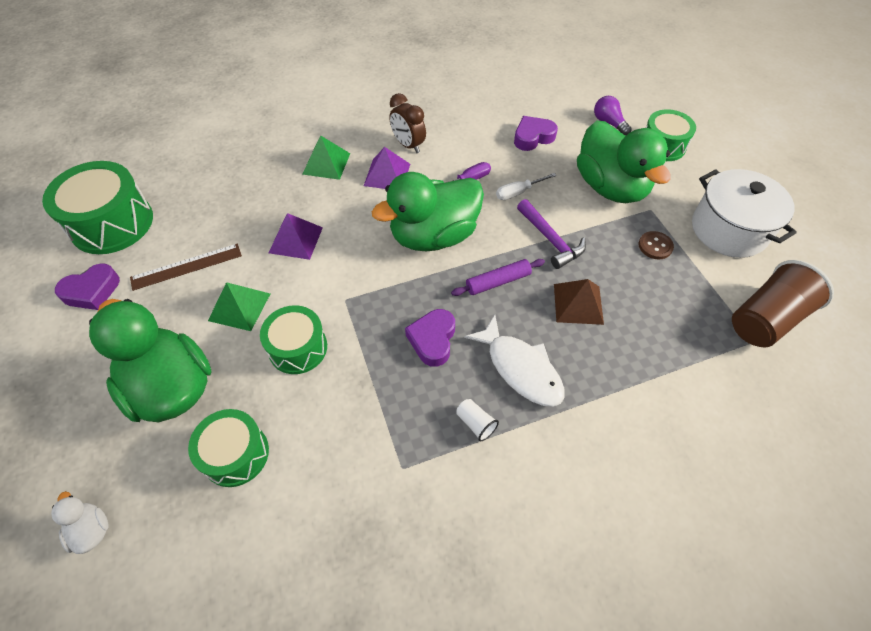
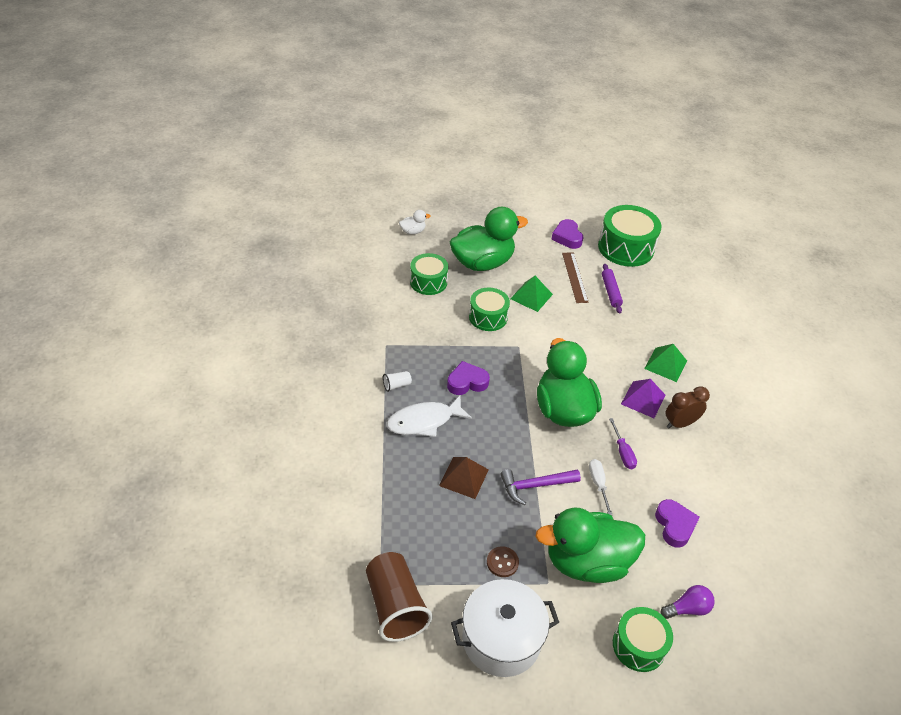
camera: 105 degrees right, 10 degrees down
purple pyramid [269,213,323,260] -> none
purple heart [405,309,455,367] -> purple heart turned 45 degrees counterclockwise [447,361,490,395]
purple rolling pin [451,259,545,296] -> purple rolling pin moved to [602,264,623,314]

